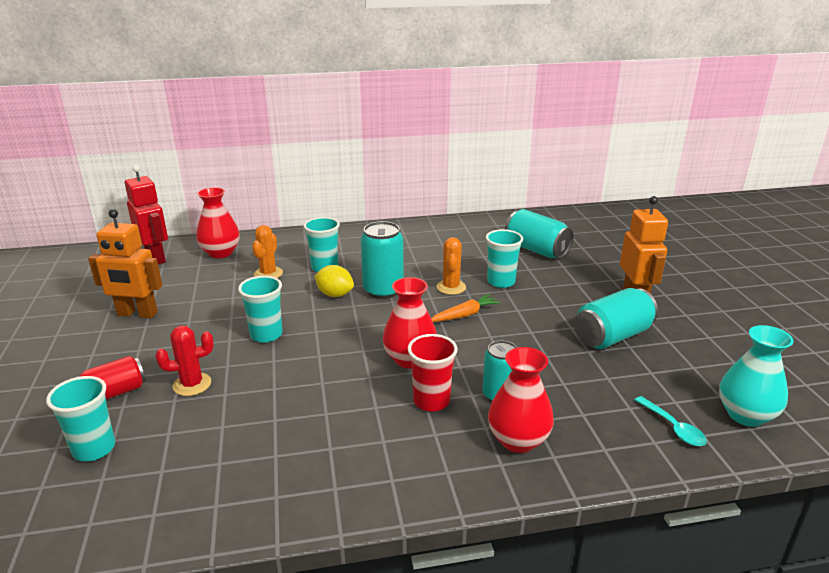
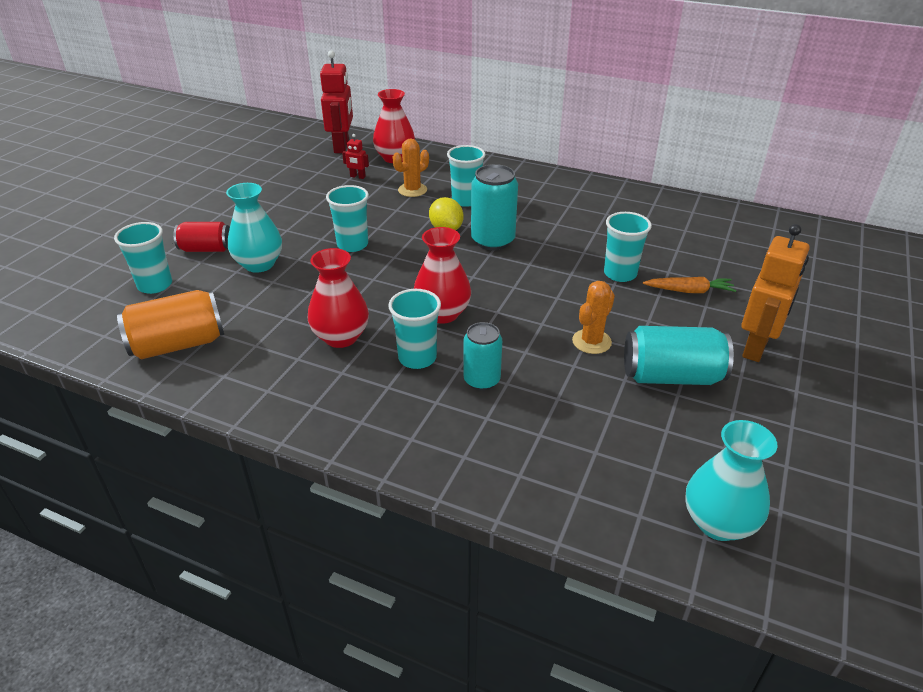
camera: 35 degrees right, 10 degrees up
orange robot [88,209,162,318] -> none
red cactus [156,326,214,396] -> turquoise vase [226,183,282,273]
red cup [407,334,458,412] -> turquoise cup [388,289,441,369]
orange carrot [431,294,500,322] -> orange carrot moved to [643,277,736,293]
orange cactus [436,237,466,295] -> orange cactus moved to [572,281,615,354]
red vase [488,347,554,453] -> red vase moved to [308,248,369,348]
turquoise can [505,209,574,258] -> none
turquoise spoon [635,396,707,446] -> none
none -> orange can [117,290,224,359]
none -> red robot [342,134,369,179]

